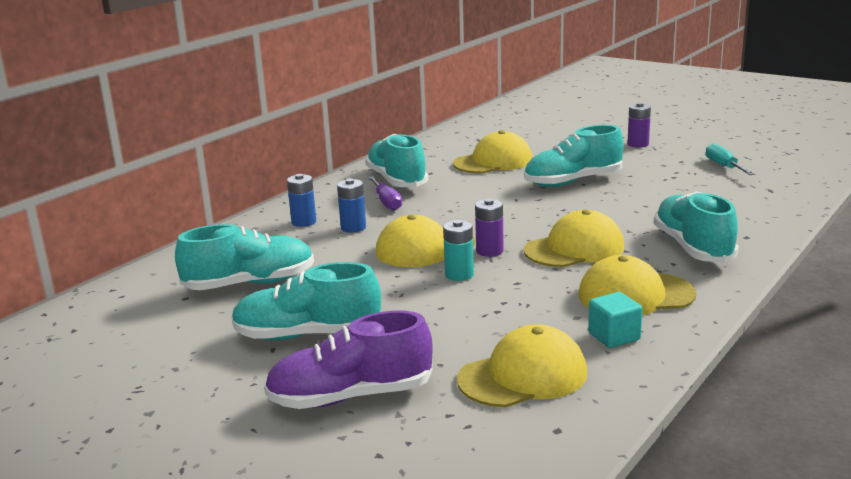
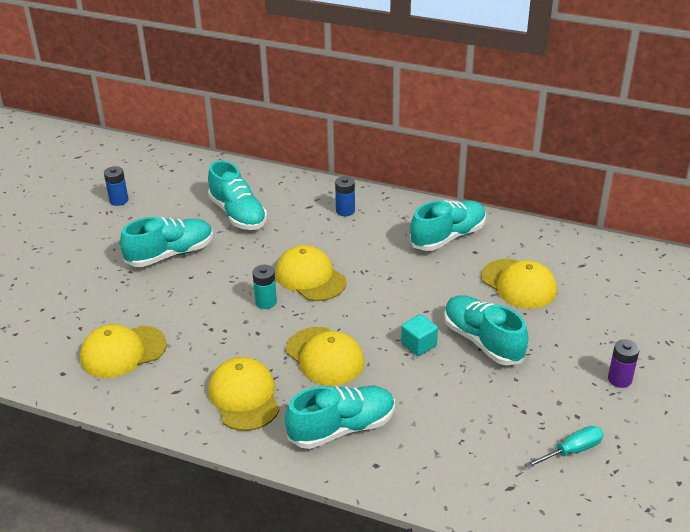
camera: 75 degrees right, 15 degrees up
turquoise shoe [231,262,381,340] -> turquoise shoe turned 75 degrees clockwise [120,217,213,267]
purple shoe [264,311,433,409] -> none
blue battery [337,178,366,233] -> blue battery moved to [104,166,128,206]
purple screwdriver [368,176,402,210] -> none
yellow cap [457,324,587,407] -> yellow cap turned 105 degrees clockwise [80,324,167,378]
purple battery [475,199,504,257] -> none
turquoise cube [588,292,642,348] -> turquoise cube moved to [401,314,438,356]

